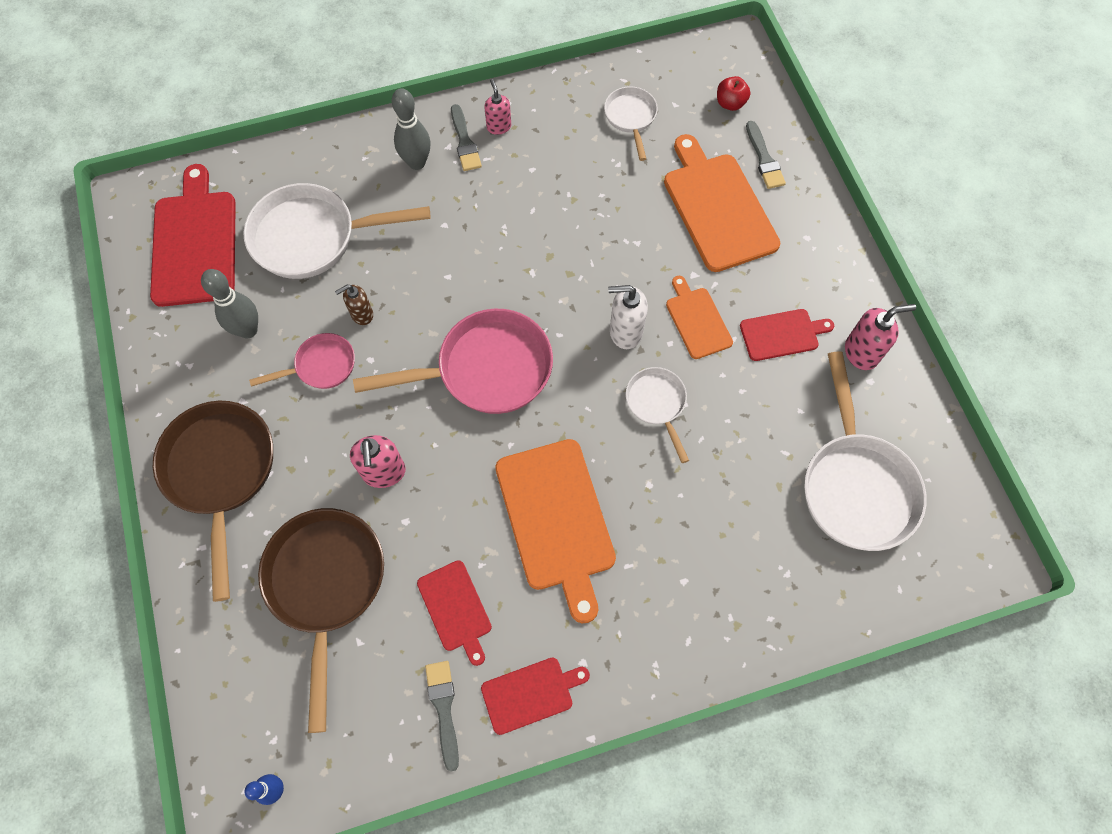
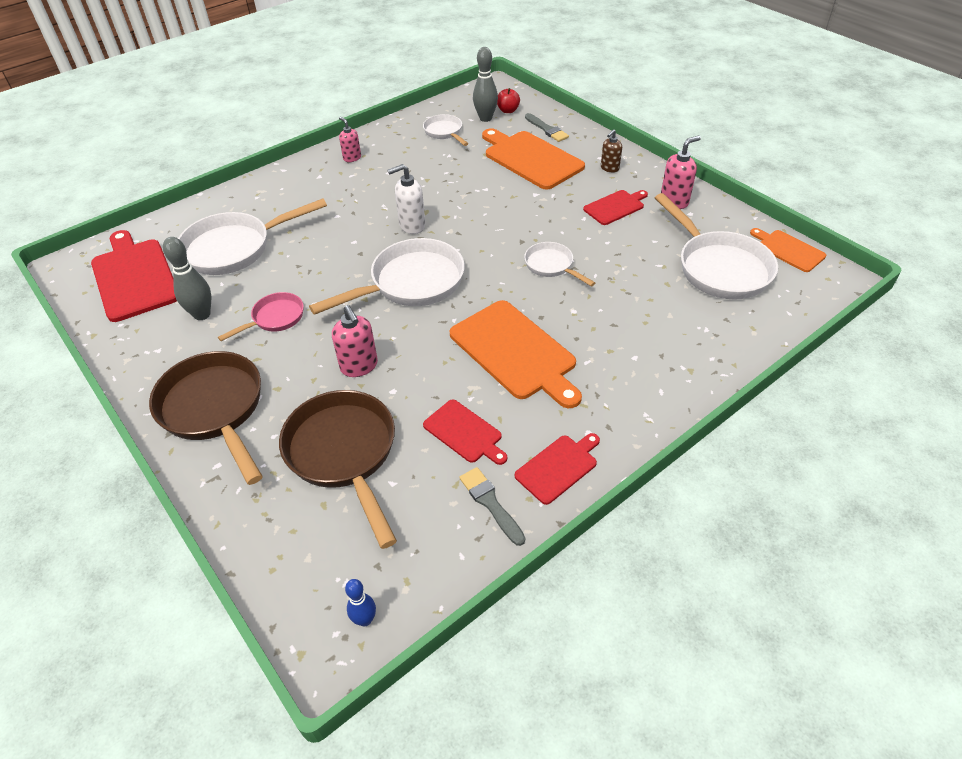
camera: 20 degrees left, 20 degrees down
brown soap dispenser [335,285,373,325] -> brown soap dispenser moved to [601,129,622,173]
pink pan [353,309,553,414] -> white pan [309,238,465,315]
grey bowling pin [392,88,430,170] -> grey bowling pin moved to [473,47,498,122]
grey brush [451,104,482,171] -> none
white soap dispenser [608,285,648,349] -> white soap dispenser moved to [387,164,426,234]
orange cutting board [666,276,733,359] -> orange cutting board moved to [750,228,827,272]

